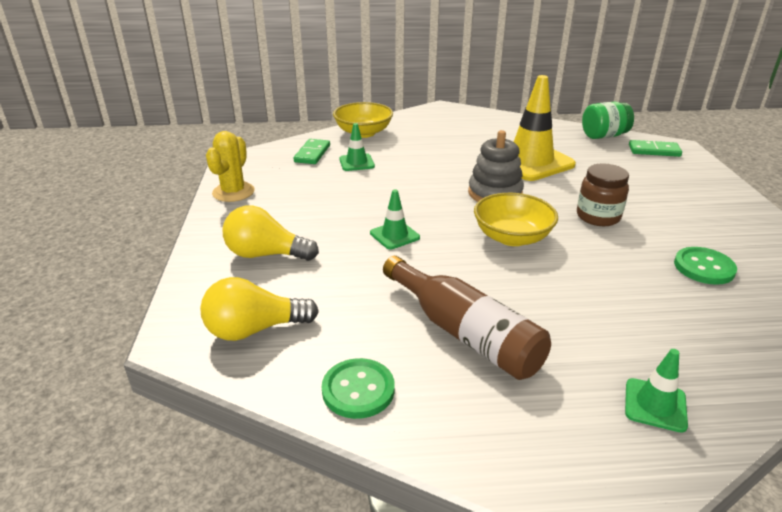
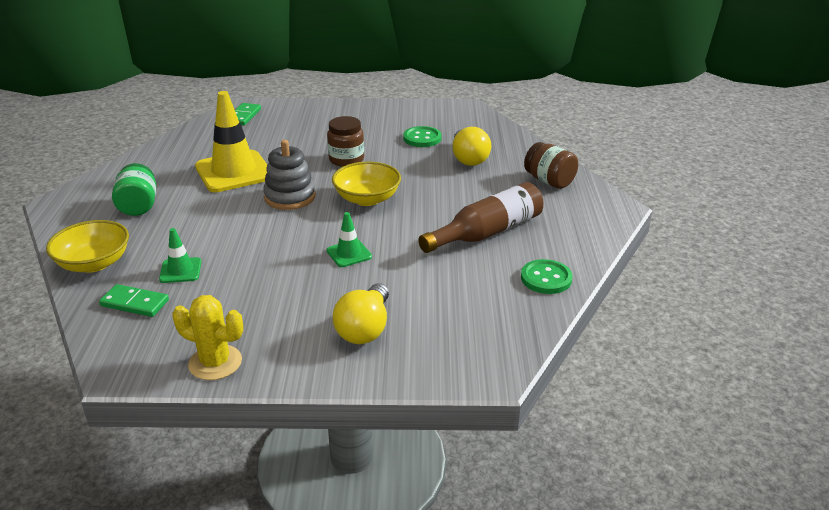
camera: 85 degrees left, 0 degrees up
yellow light bulb [200,277,319,341] -> yellow light bulb moved to [453,127,491,166]
green jar [582,102,634,139] -> green jar moved to [112,163,156,216]
green traffic cone [625,349,688,433] -> brown jar [524,142,578,189]

